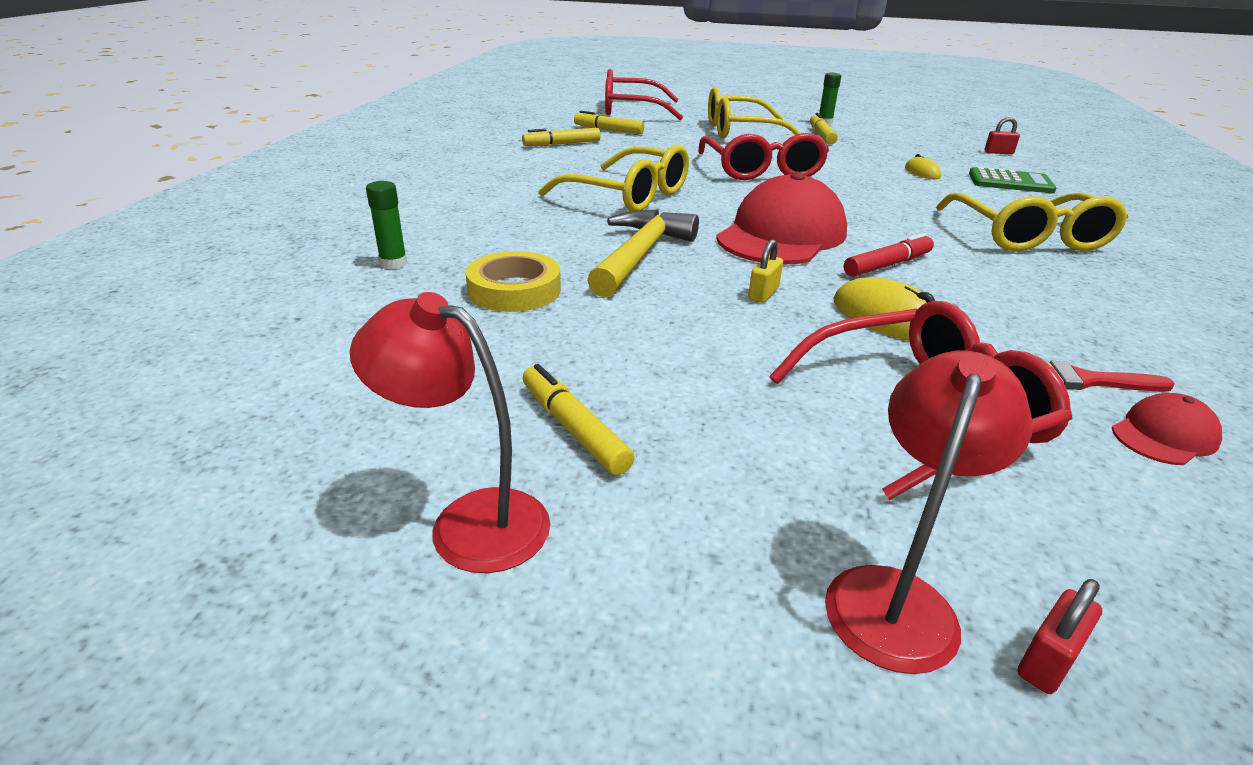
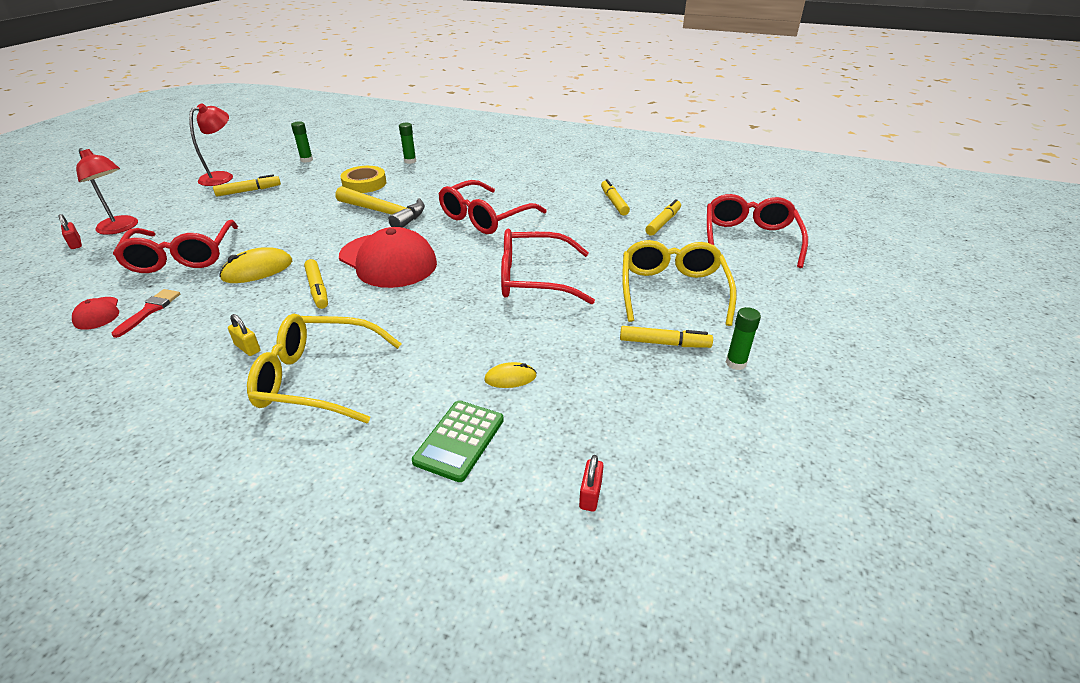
camera: 100 degrees right, 5 degrees up
yellow glasses [538,145,689,211] -> red glasses [439,180,547,234]
yellow padlock [748,239,783,303] -> yellow padlock moved to [228,314,260,356]
red marker [844,233,934,277] -> yellow marker [304,259,328,309]
none -> green glue stick [291,121,313,163]

